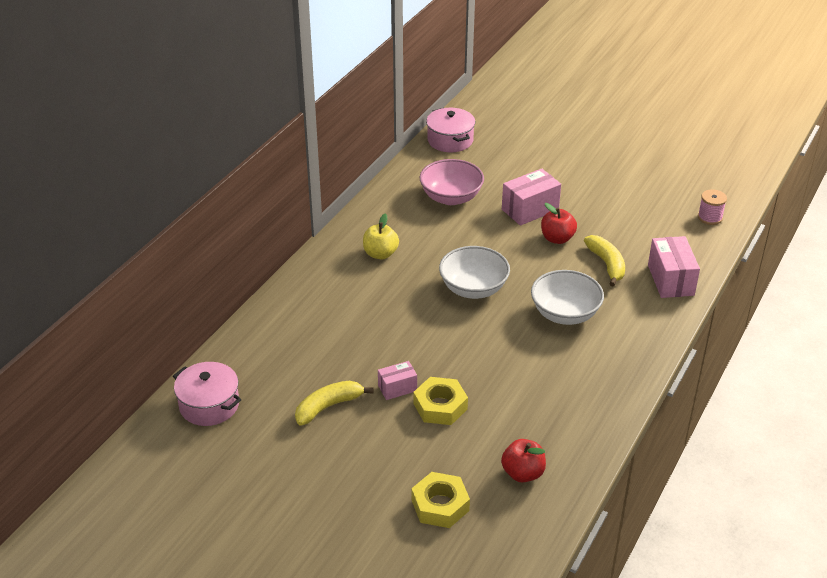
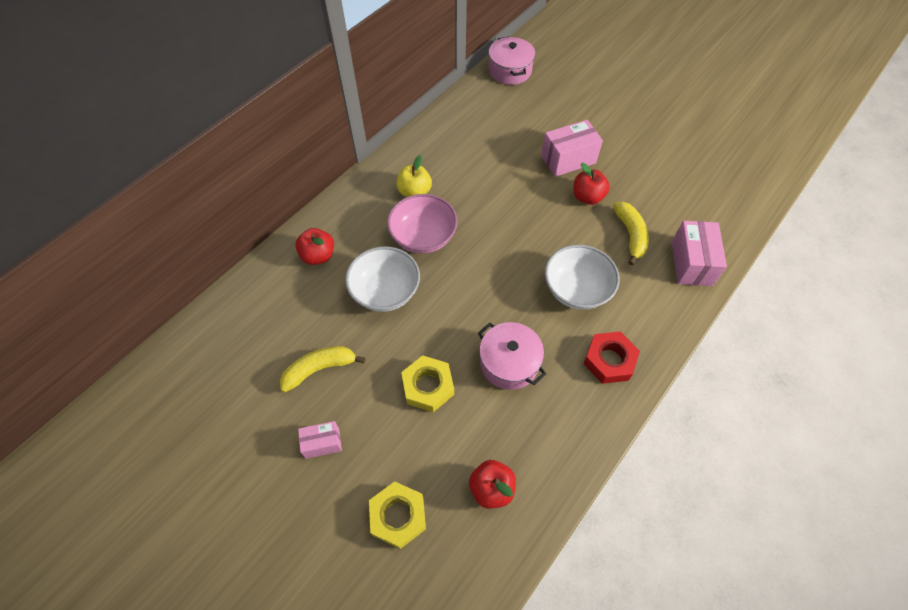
camera: 10 degrees right, 20 degrees up
pink pot [173,362,242,426] -> pink pot moved to [478,322,546,390]
pink box [378,361,417,400] -> pink box moved to [298,421,342,459]
pink bowl [420,159,484,205] -> pink bowl moved to [387,194,458,254]
white bowl [439,246,510,299] -> white bowl moved to [345,247,420,312]
pink spool [698,189,727,225] -> none
none -> red apple [295,228,334,265]
none -> red nut [583,331,640,384]

